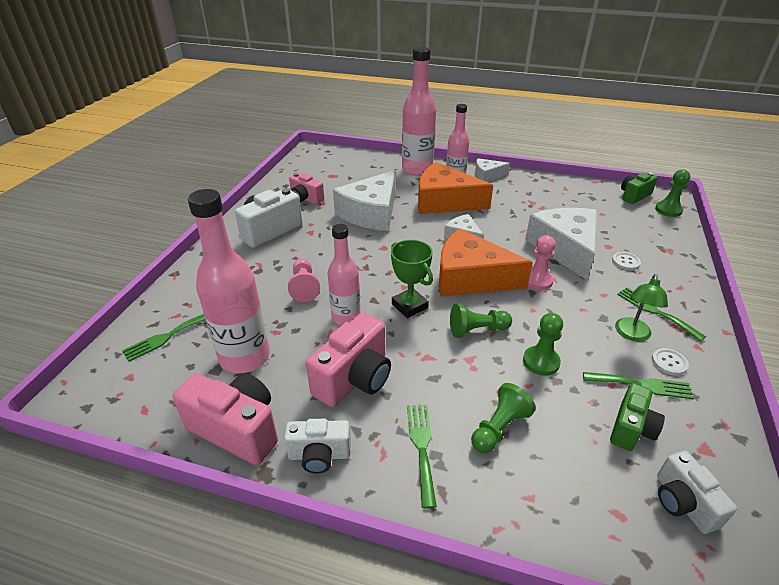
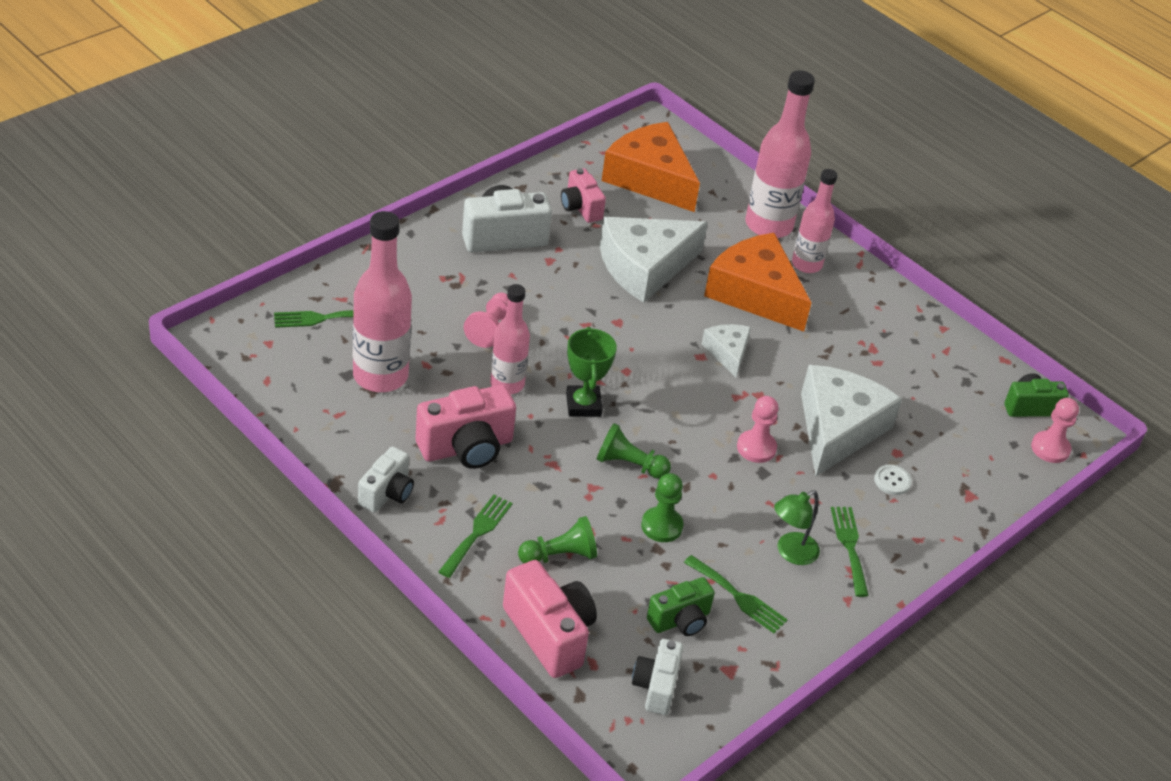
camera: 25 degrees right, 5 degrees up
pink camera [173,373,278,465] -> pink camera moved to [503,560,597,678]
white camera [284,419,351,474] -> white camera turned 90 degrees counterclockwise [358,446,414,512]
orange cheese [439,228,533,297] -> orange cheese moved to [602,122,700,212]
white cheese [475,158,510,182] -> none
white button [652,348,689,376] -> none
green pawn [655,169,690,217] -> pink pawn [1031,398,1079,463]

